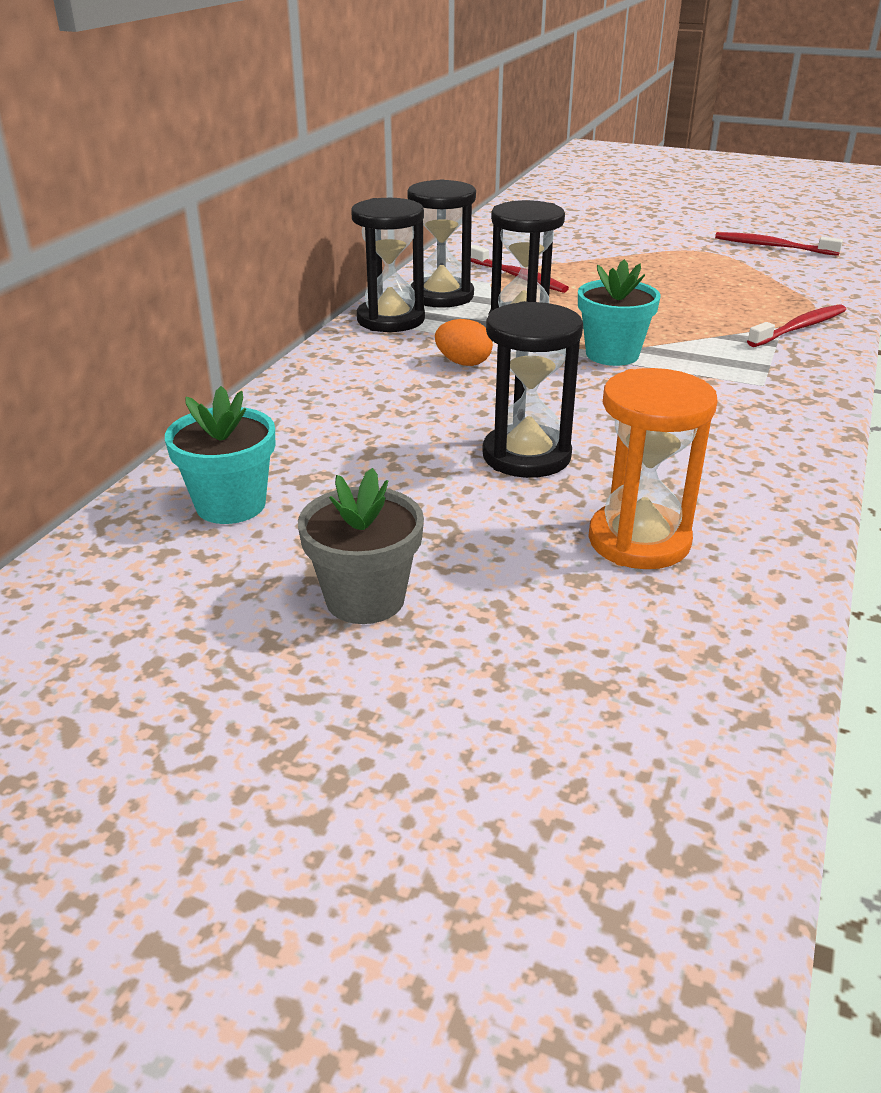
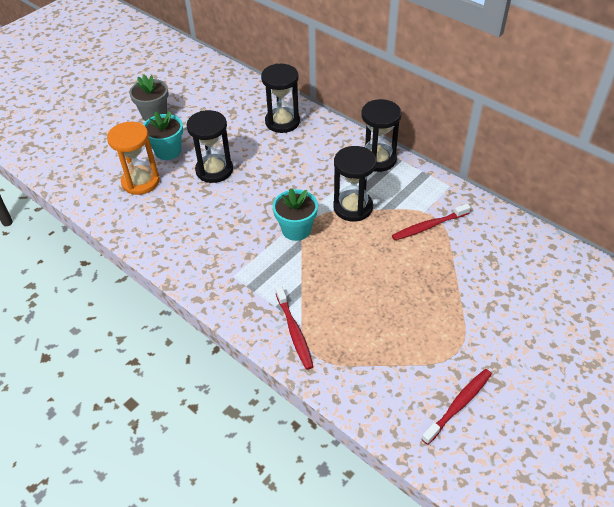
camera: 110 degrees right, 15 degrees up
turquoise flower pot [165,386,275,524] -> turquoise flower pot moved to [143,111,183,160]
black hourglass [407,179,476,308] -> black hourglass moved to [261,64,300,133]
orange egg [435,319,493,366] -> none

